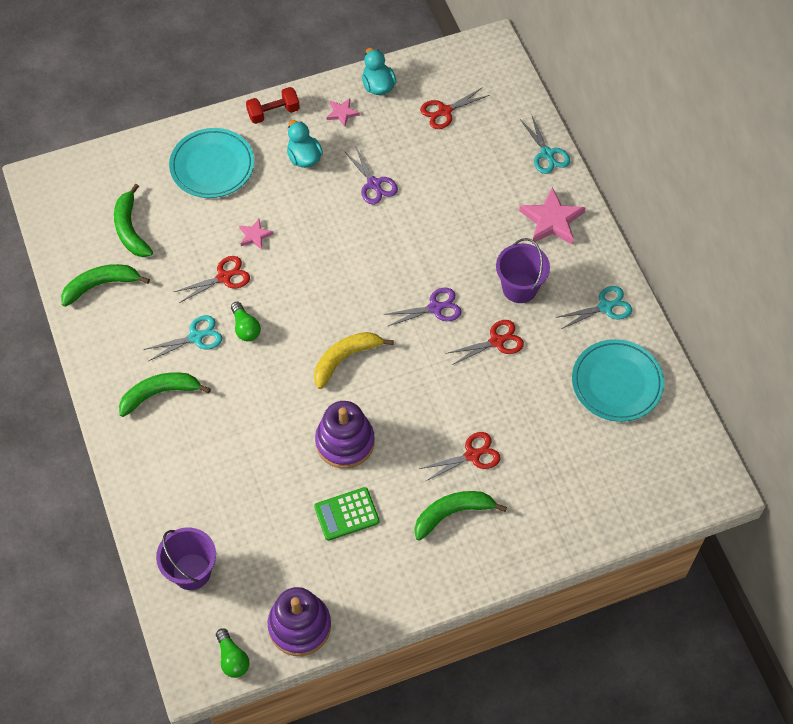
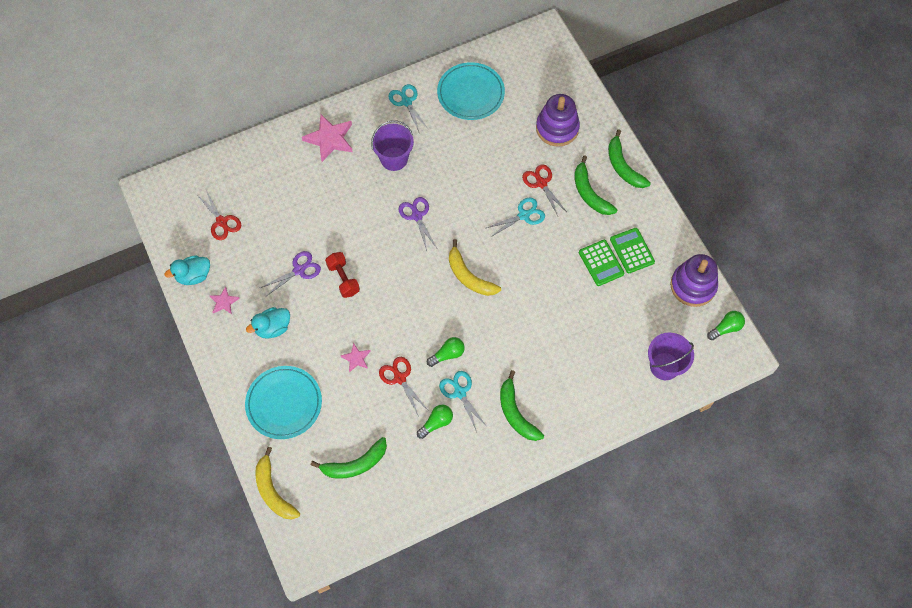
camera: 95 degrees left, 5 degrees up
green banana [61,264,150,307] -> green banana moved to [608,129,651,188]
red dumbbell [246,87,300,124] -> red dumbbell moved to [325,252,360,298]
purple stacking toy [315,401,374,469] -> purple stacking toy moved to [536,94,580,147]
red scissors [446,320,524,365] -> none
turquoise scissors [520,114,570,174] -> turquoise scissors moved to [487,198,545,237]
none -> yellow banana [255,447,300,520]
none -> green light bulb [417,405,453,439]
none -> green calculator [610,228,655,273]

